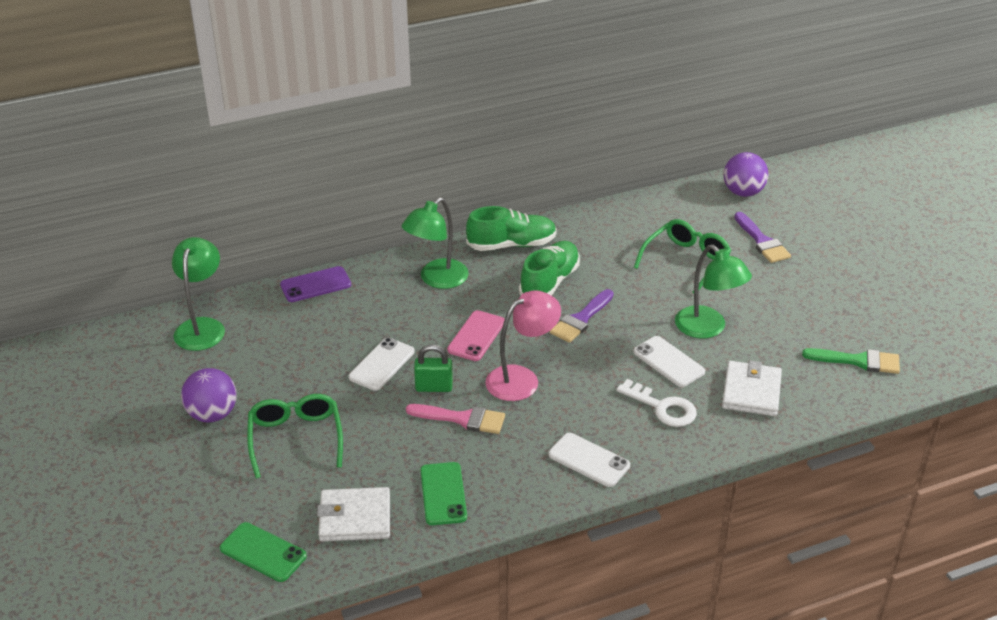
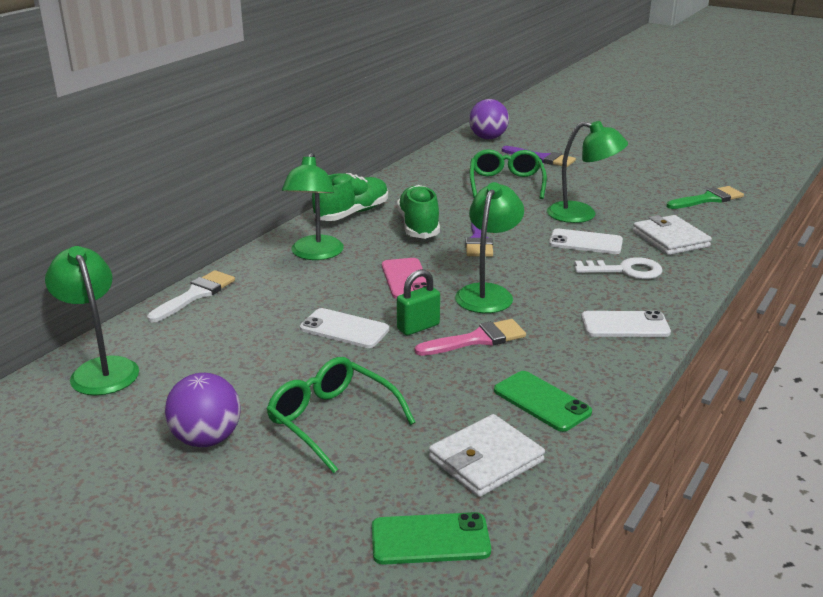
camera: 35 degrees left, 10 degrees down
purple phone [280,266,351,302] -> white brush [147,270,235,322]
white phone [349,338,415,391] -> white phone turned 60 degrees counterclockwise [300,308,389,348]
pink lamp [485,290,561,401] -> green lamp [455,182,524,313]

